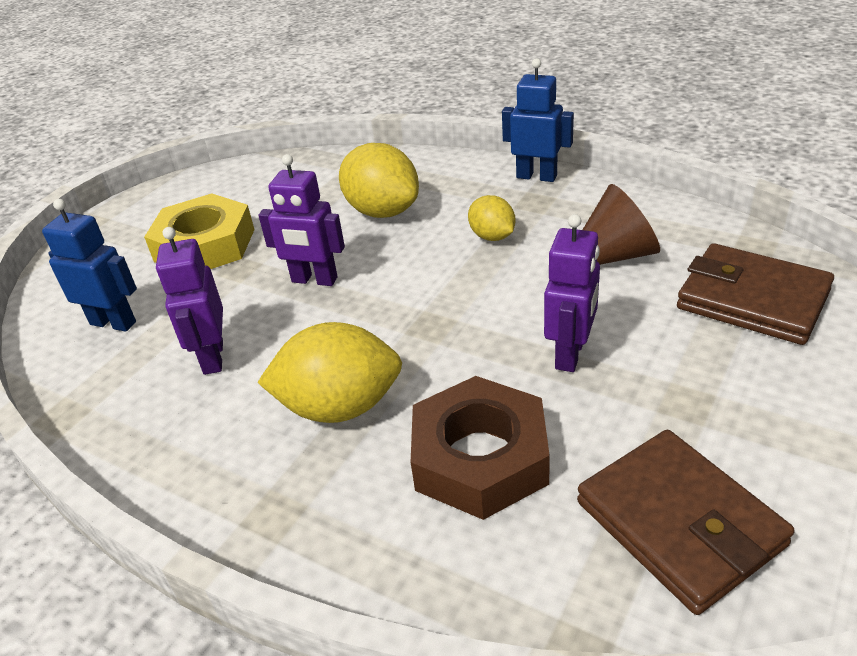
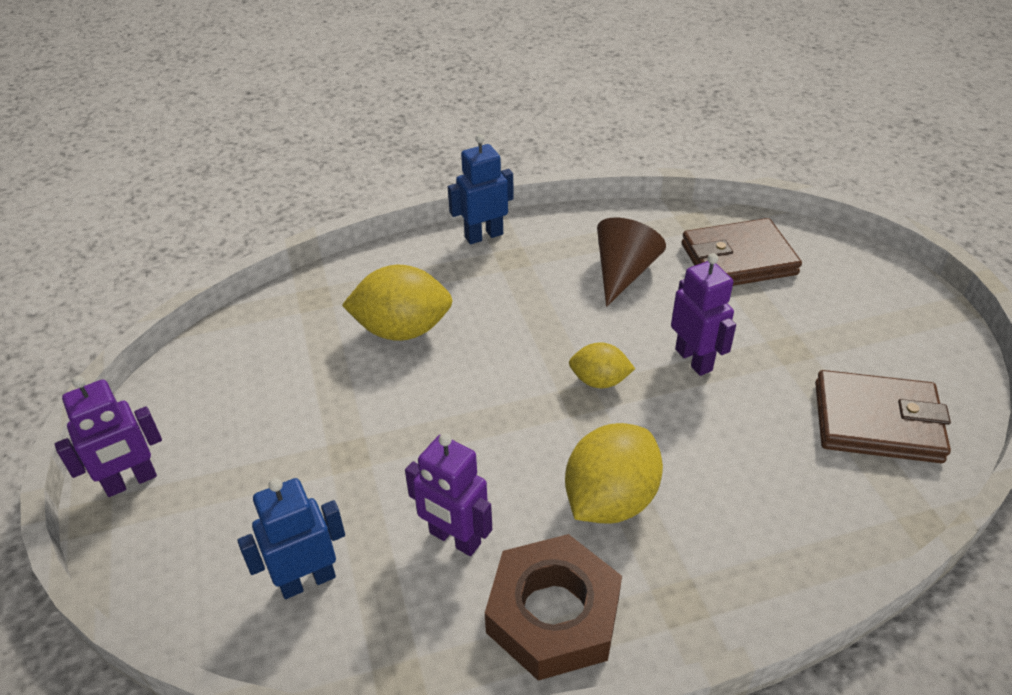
camera: 50 degrees left, 5 degrees up
yellow nut [144,193,254,269] -> none
purple robot [258,154,345,286] -> purple robot moved to [55,376,162,497]
brown nut [411,376,550,520] -> brown nut moved to [485,534,622,681]
yellow lemon [468,195,516,241] -> yellow lemon moved to [569,343,635,388]

